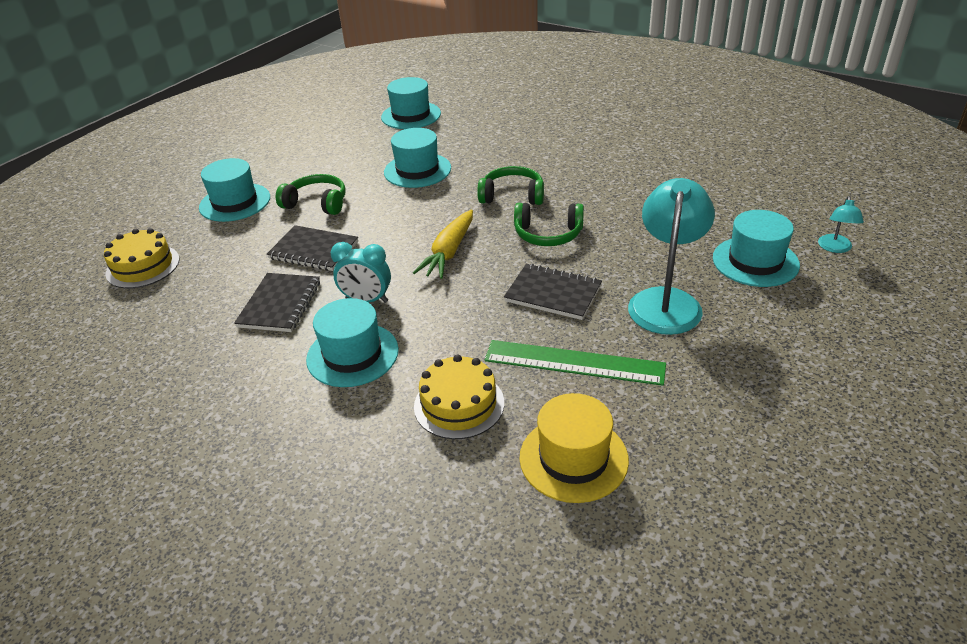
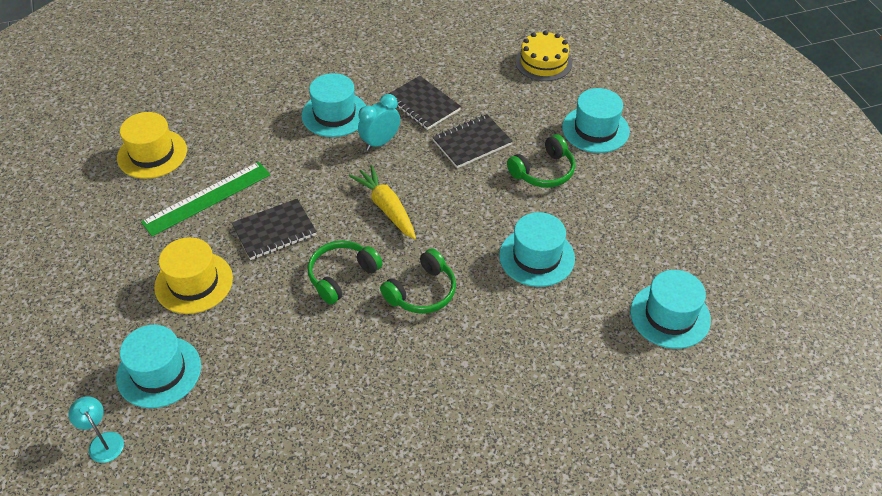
camera: 125 degrees right, 10 degrees up
yellow cake [414,354,504,439] -> none
turquoise lamp [628,178,715,335] -> yellow hat [154,237,233,314]

